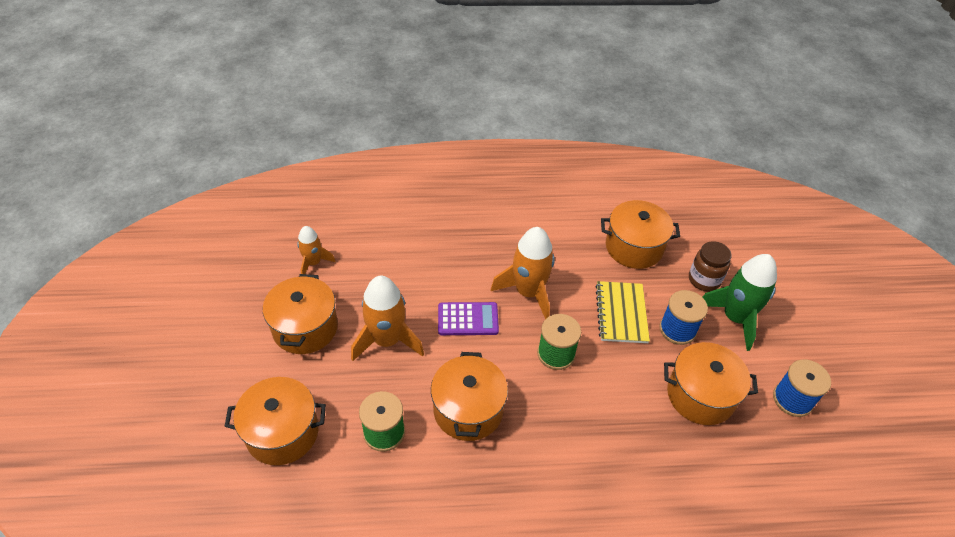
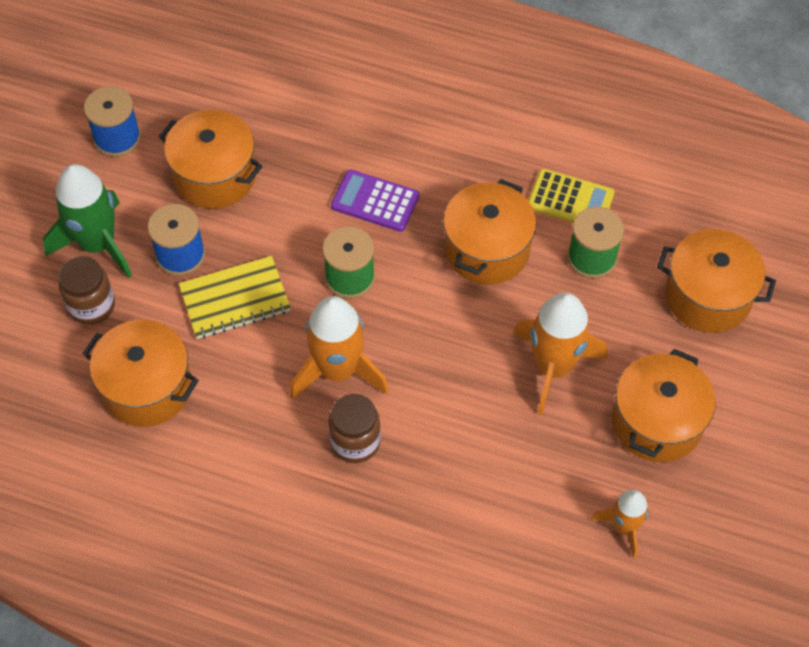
camera: 155 degrees left, 10 degrees up
purple calculator [438,302,499,335] -> purple calculator moved to [331,169,419,232]
yellow notebook [595,281,650,343] -> yellow notebook turned 45 degrees clockwise [179,256,291,339]
none -> brown jar [328,394,381,463]
none -> yellow calculator [528,169,615,222]

